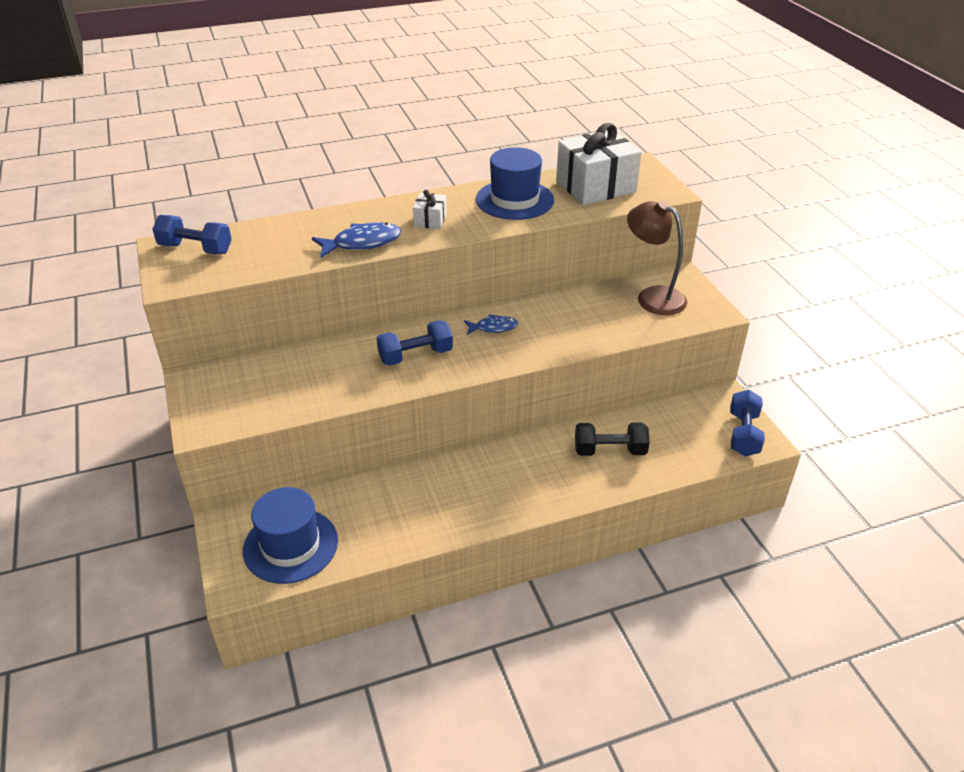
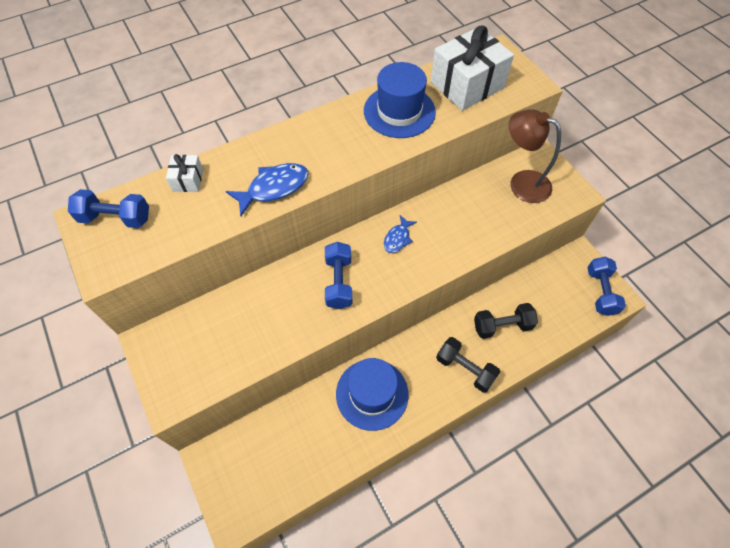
camera: 10 degrees left, 20 degrees up
blue hat [243,487,338,584] -> blue hat moved to [336,358,409,431]
blue dumbbell [377,320,453,366] -> blue dumbbell turned 60 degrees counterclockwise [325,242,353,309]
white gift [413,190,447,229] -> white gift moved to [166,154,203,192]
blue fish [464,314,518,335] -> blue fish turned 135 degrees clockwise [384,215,417,253]
none -> black dumbbell [436,337,500,393]

